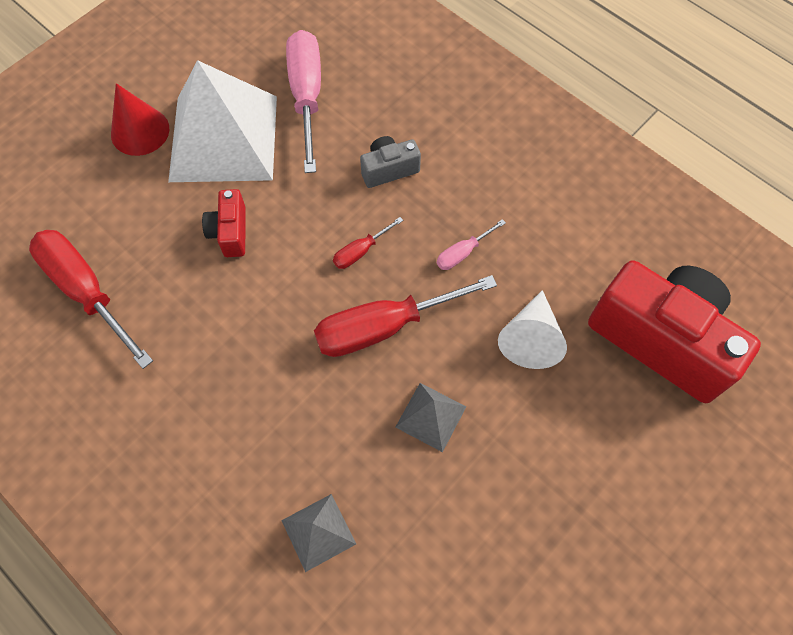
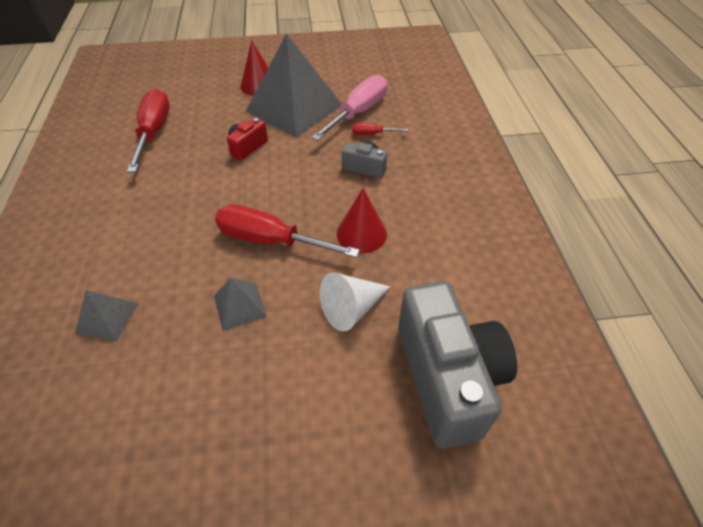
camera: 40 degrees right, 15 degrees down
white pyramid [168,60,277,182] -> grey pyramid [246,33,341,138]
red screwdriver [333,217,403,269] -> red screwdriver moved to [352,123,408,135]
pink screwdriver [436,219,506,270] -> red cone [337,188,387,253]
red camera [588,260,761,403] -> grey camera [398,281,517,449]

